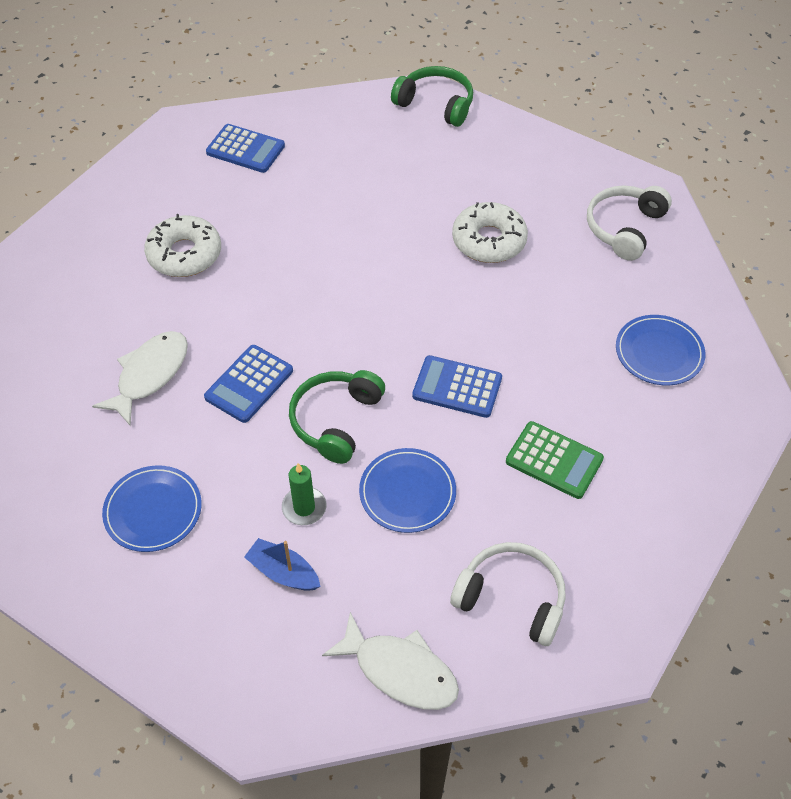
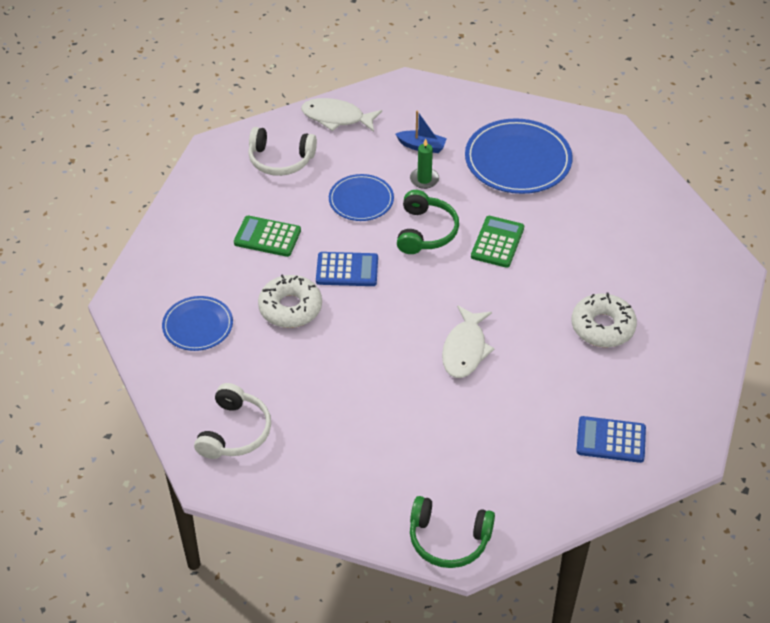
camera: 165 degrees right, 5 degrees down
white fish [92,331,188,426] -> white fish moved to [442,305,494,378]
blue plate [102,465,202,552] -> blue plate [465,118,572,194], size x1.68
blue calculator [204,345,293,423] -> green calculator [471,216,524,268]
white donut [452,202,528,263] -> white donut moved to [258,274,322,328]

